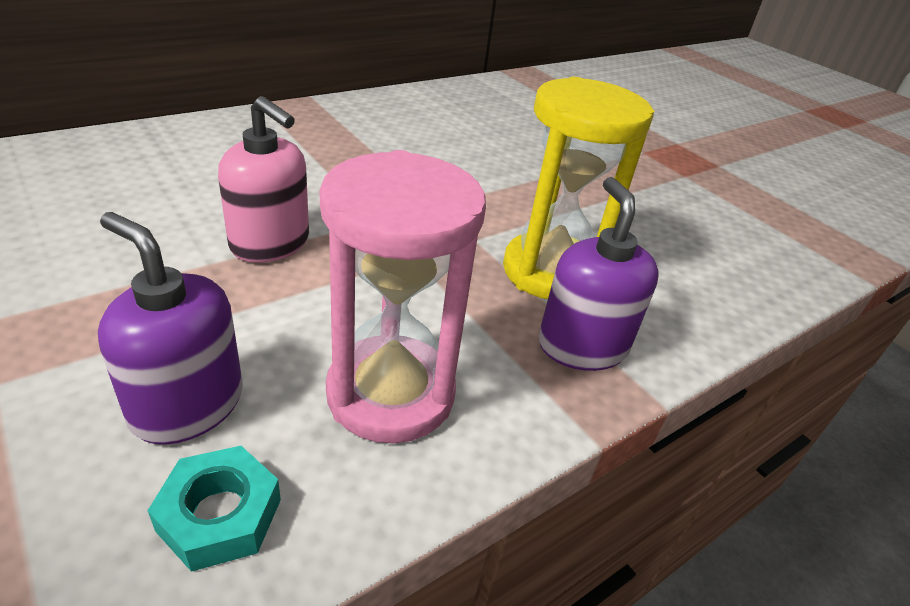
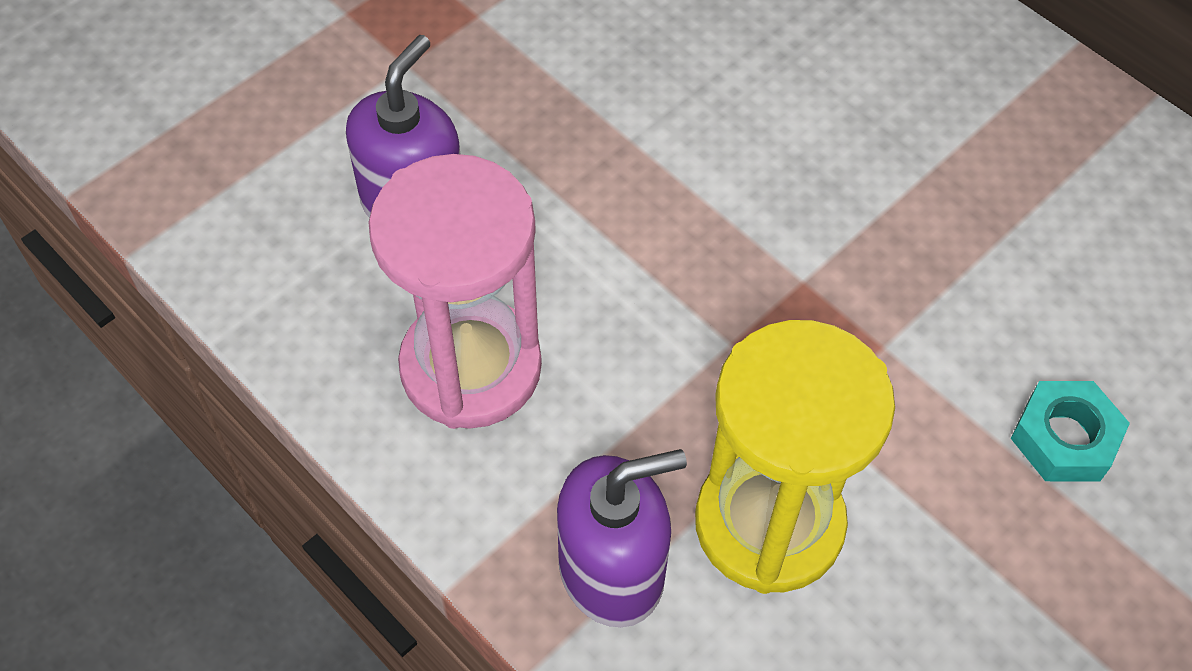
camera: 85 degrees right, 20 degrees up
turquoise nut [148,446,281,572] -> turquoise nut moved to [1011,381,1130,481]
pink soap dispenser [218,96,309,263] -> none

